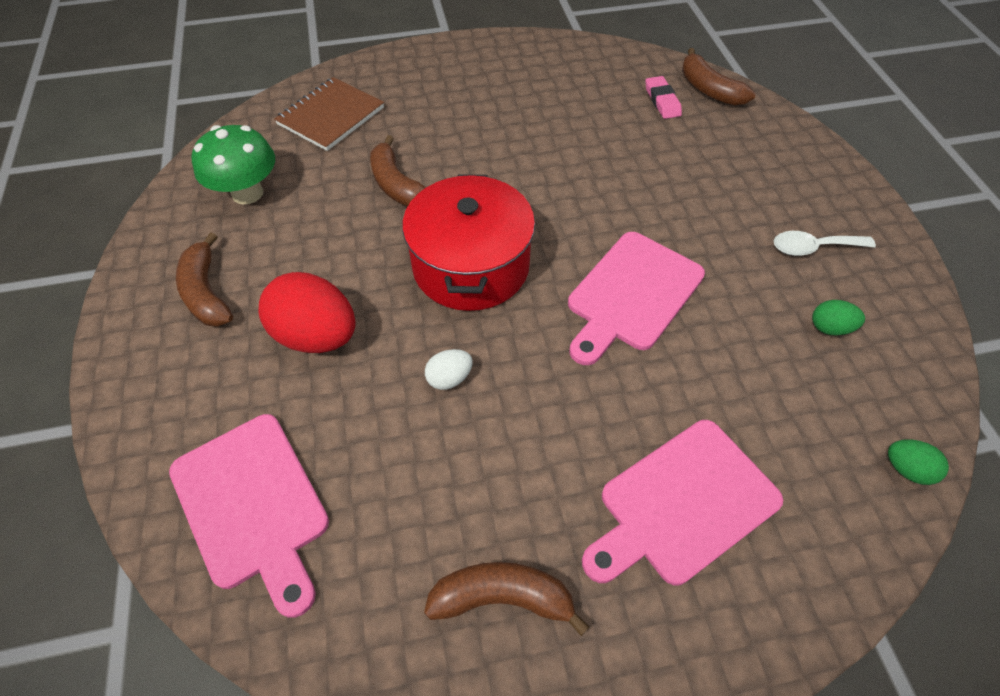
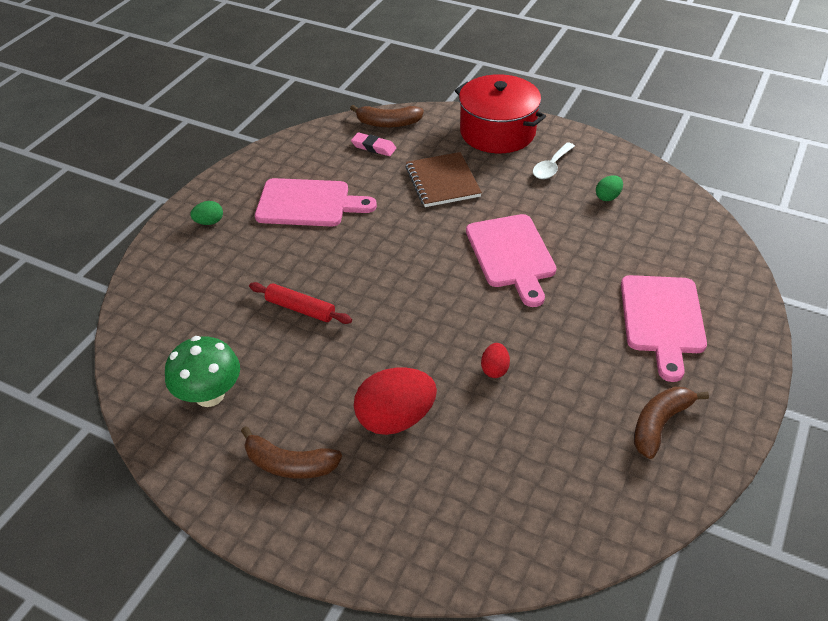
camera: 50 degrees left, 10 degrees down
pink cutting board [169,414,329,618] -> pink cutting board moved to [255,178,377,226]
brown notebook [274,77,384,151] -> brown notebook moved to [405,152,482,207]
brown banana [370,135,426,206] -> red rolling pin [249,282,352,324]
red pot [402,174,535,311] -> red pot moved to [455,74,546,153]
white egg [425,349,473,390] -> red egg [481,343,510,378]
green egg [888,439,949,485] -> green egg moved to [190,201,223,225]

